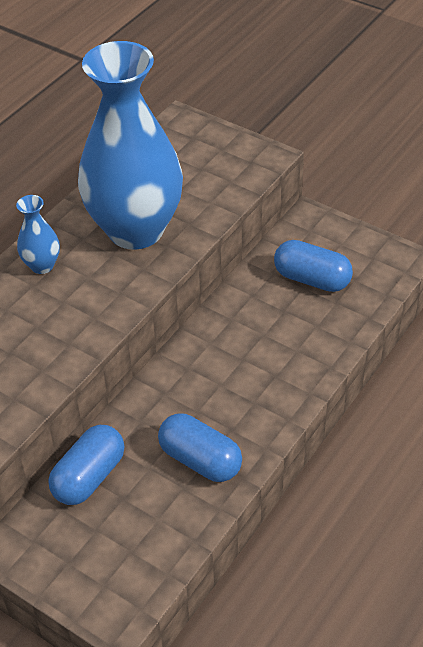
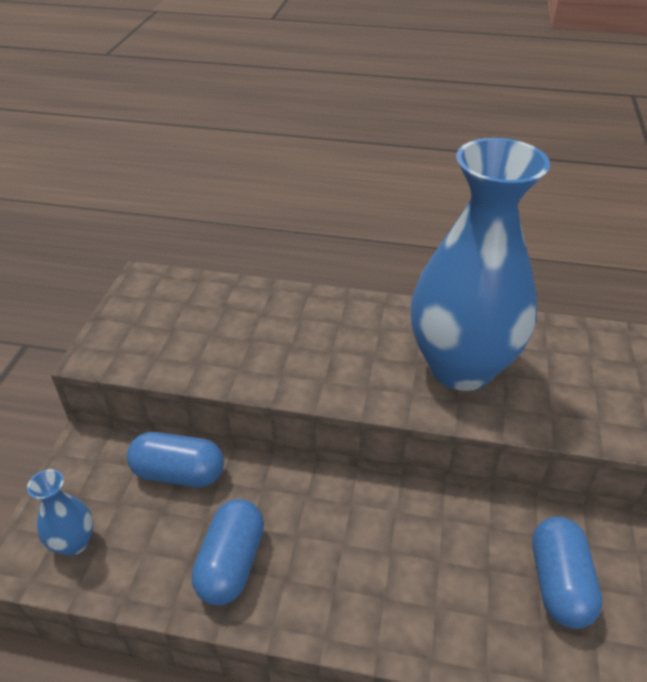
camera: 65 degrees right, 5 degrees down
blue vase [16,195,60,274] -> blue vase moved to [27,469,93,556]

